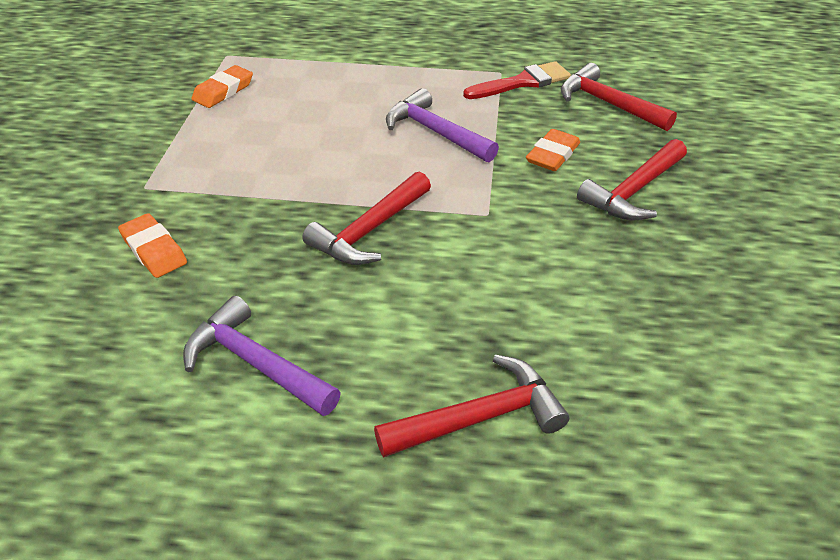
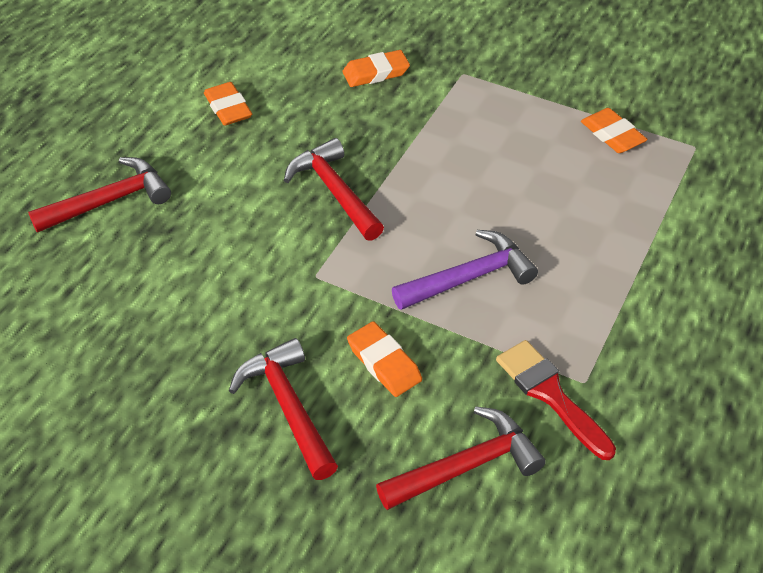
camera: 110 degrees right, 5 degrees up
purple hammer [183,296,341,416] -> orange eraser [204,82,252,126]
red hammer [374,355,569,457] -> red hammer turned 120 degrees counterclockwise [28,157,171,233]
red brush [463,61,571,99] -> red brush turned 150 degrees clockwise [496,340,616,460]

